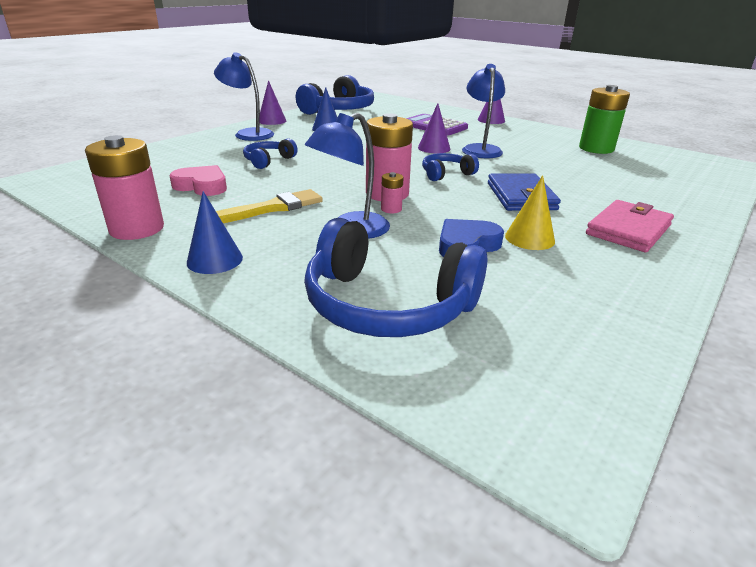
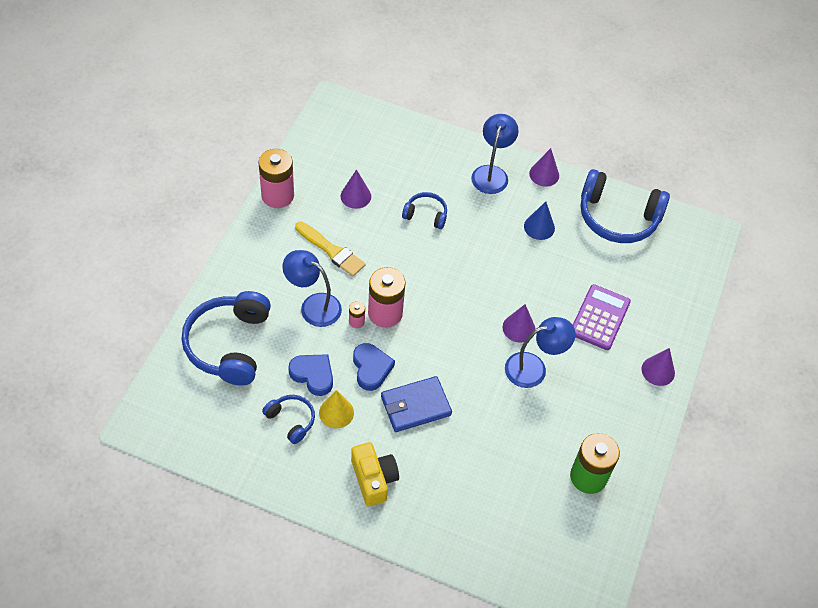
camera: 70 degrees right, 25 degrees up
pink heart [169,165,227,196] -> purple cone [340,169,371,209]
blue cone [187,191,243,274] -> none
blue headphones [422,153,479,181] -> blue headphones moved to [262,395,315,444]
pink wallet [586,200,674,252] -> yellow camera [351,442,399,506]
none -> blue heart [353,343,395,391]

